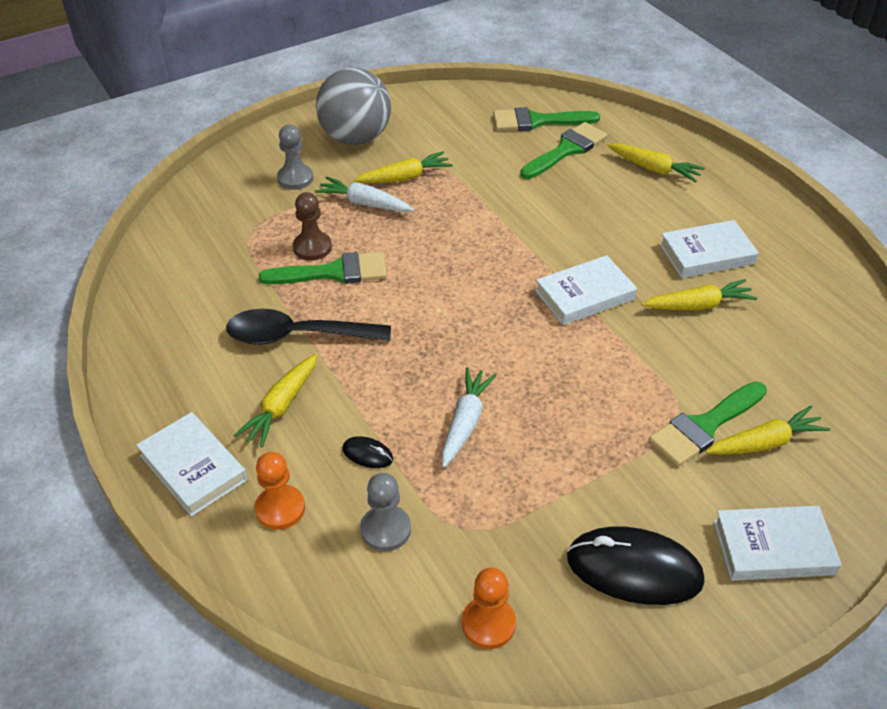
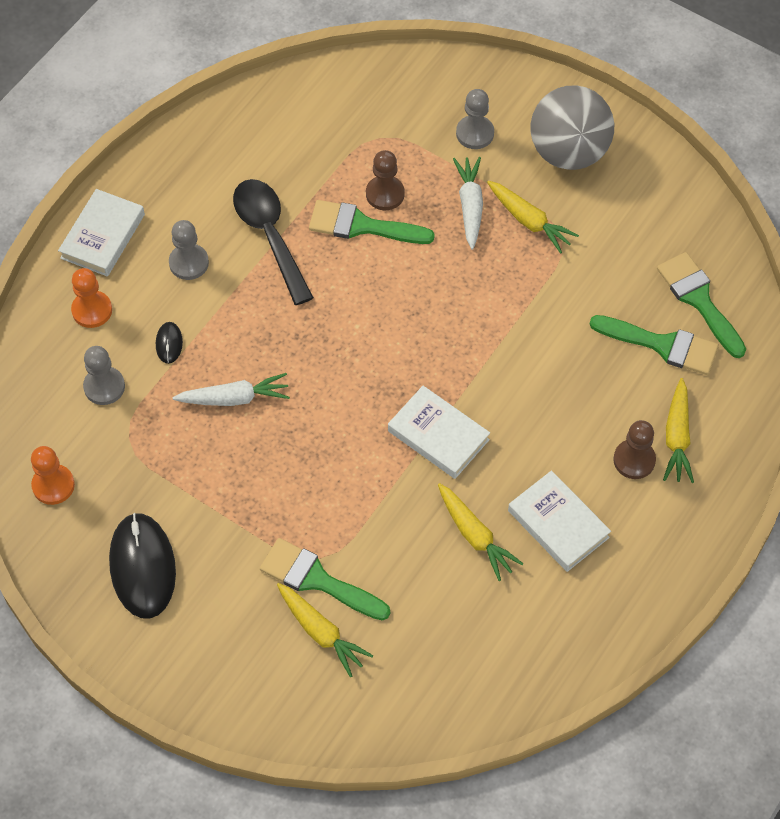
camera: 65 degrees right, 15 degrees up
yellow carrot [234,354,317,448] -> grey pawn [169,220,209,280]
green brush [259,252,387,284] -> green brush turned 135 degrees clockwise [309,200,435,244]
white book [714,506,842,581] -> none
none -> brown pawn [613,420,656,479]

